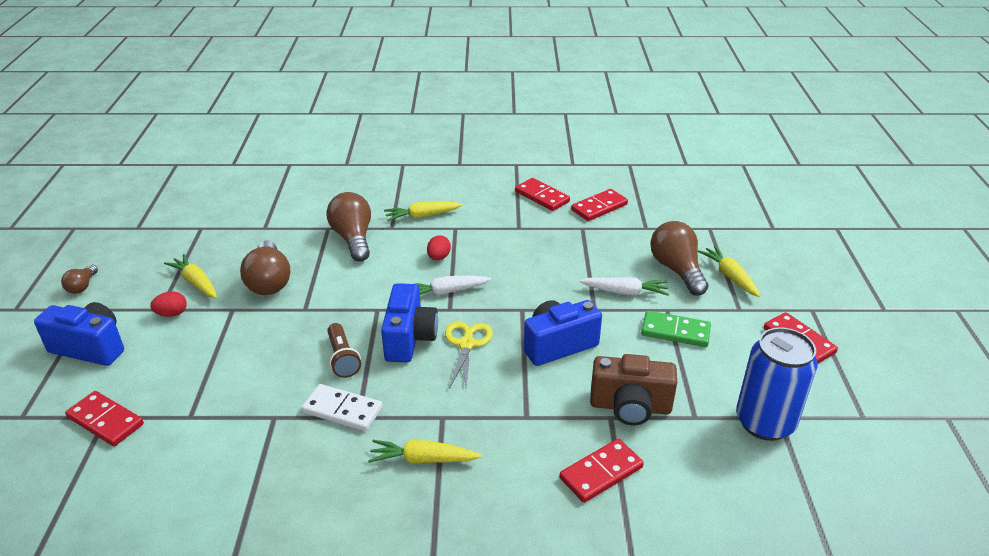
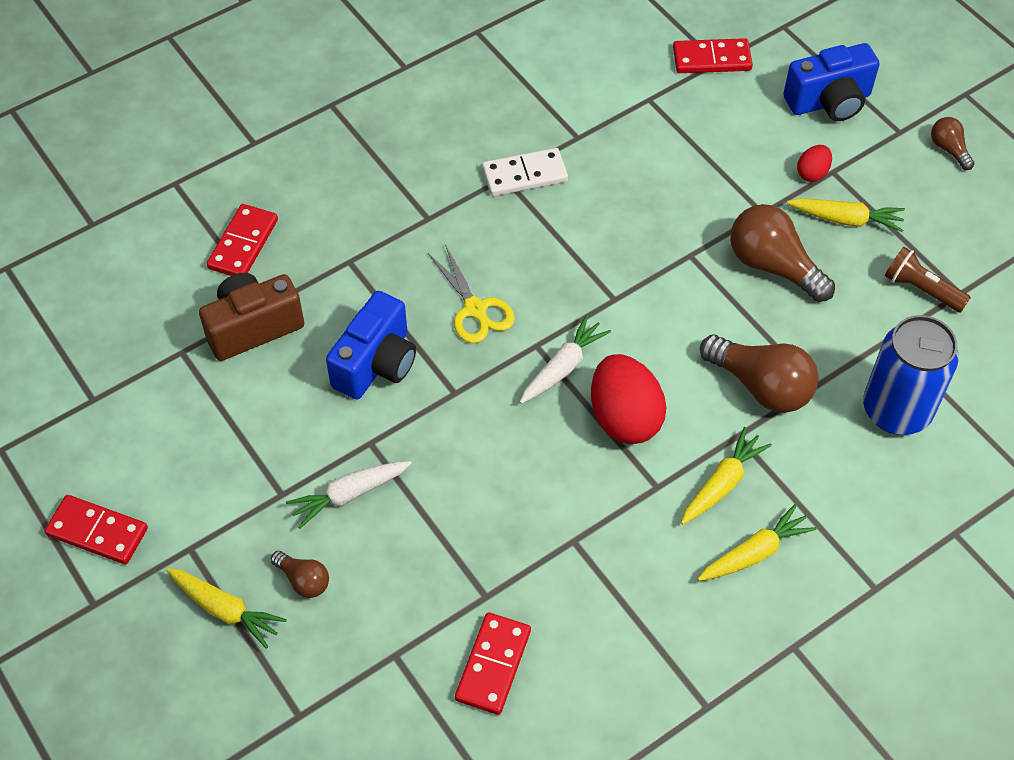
camera: 145 degrees right, 20 degrees up
brown flashlight [327,323,361,378] -> brown flashlight moved to [884,247,971,313]
yellow carrot [368,440,481,464] -> yellow carrot moved to [698,504,817,581]
blue camera [381,283,438,362] -> none
red egg [427,235,451,260] -> red egg [591,354,666,444], size x2.02
red domino [515,178,570,211] -> none
green domino [641,311,711,347] -> none
brown light bulb [650,221,708,296] -> brown light bulb [271,551,329,598], size x0.52
blue can [736,327,818,441] -> blue can moved to [863,315,959,435]

